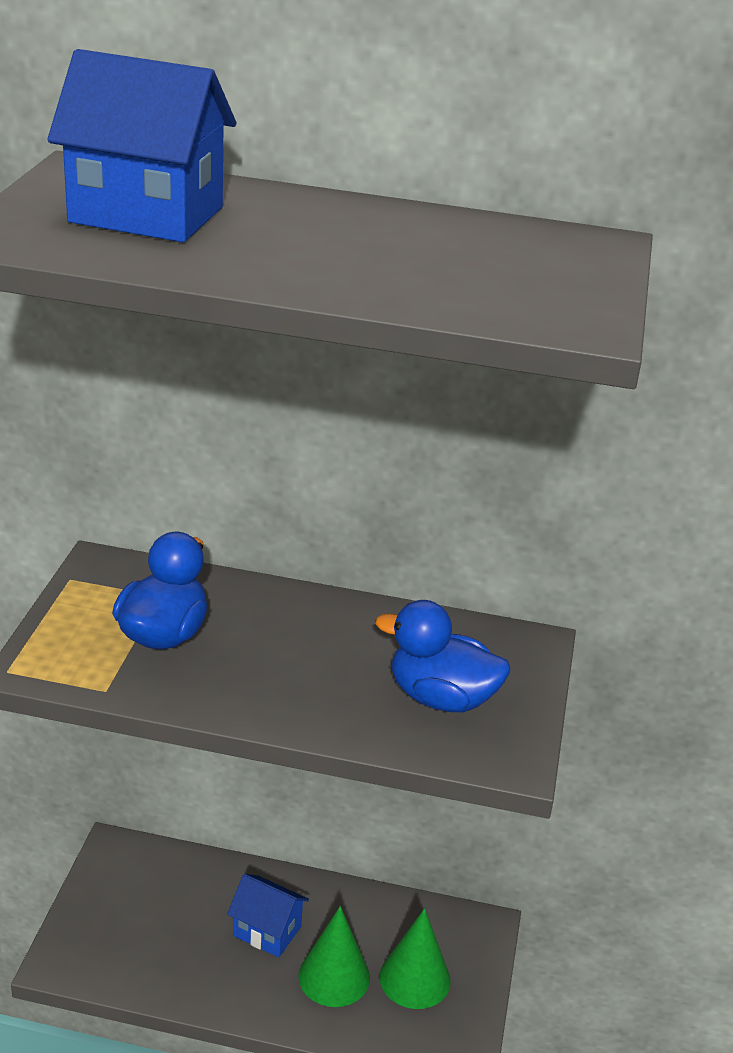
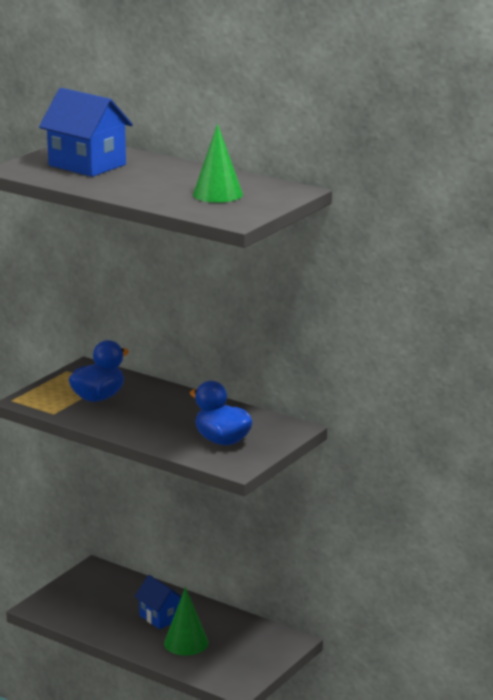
camera: 25 degrees right, 10 degrees down
green cone [379,908,451,1009] -> green cone moved to [193,124,243,203]

